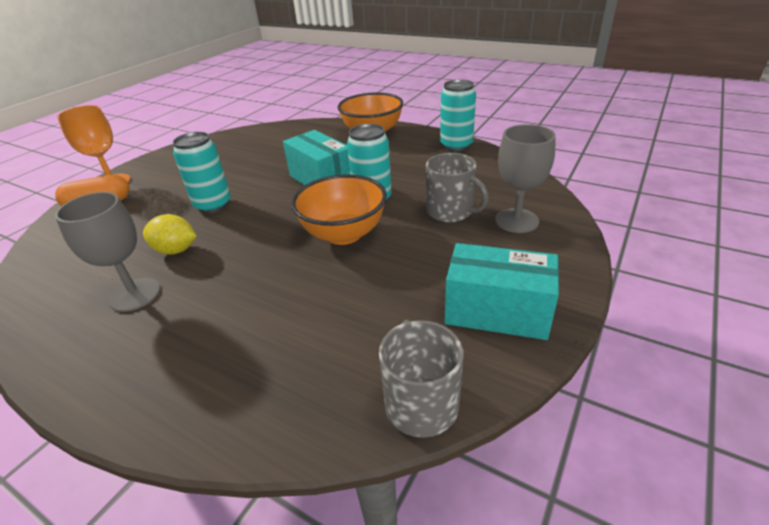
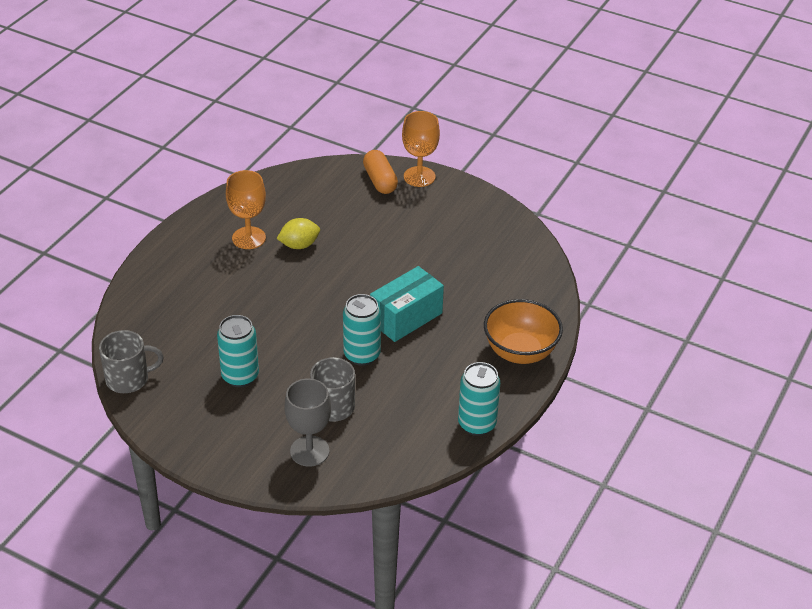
camera: 85 degrees right, 5 degrees up
grey goblet [55,192,160,312] -> orange goblet [226,170,266,249]
yellow lemon [143,214,197,255] -> yellow lemon turned 60 degrees clockwise [277,218,320,249]
turquoise can [173,132,231,213] -> turquoise can moved to [217,315,259,387]
orange bowl [291,174,387,245] -> none
turquoise box [445,243,559,340] -> none

